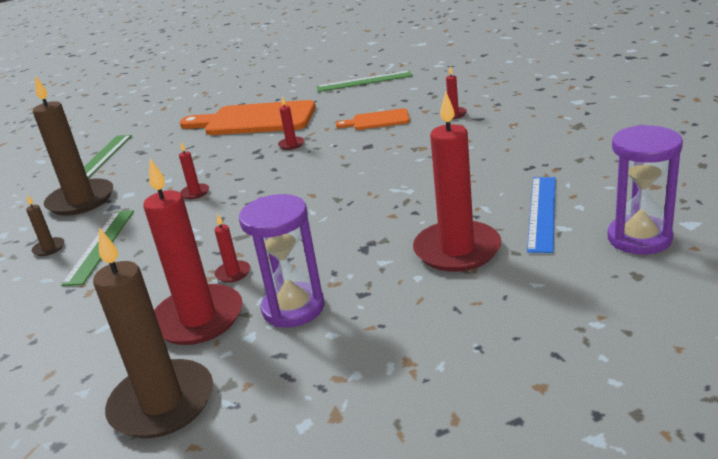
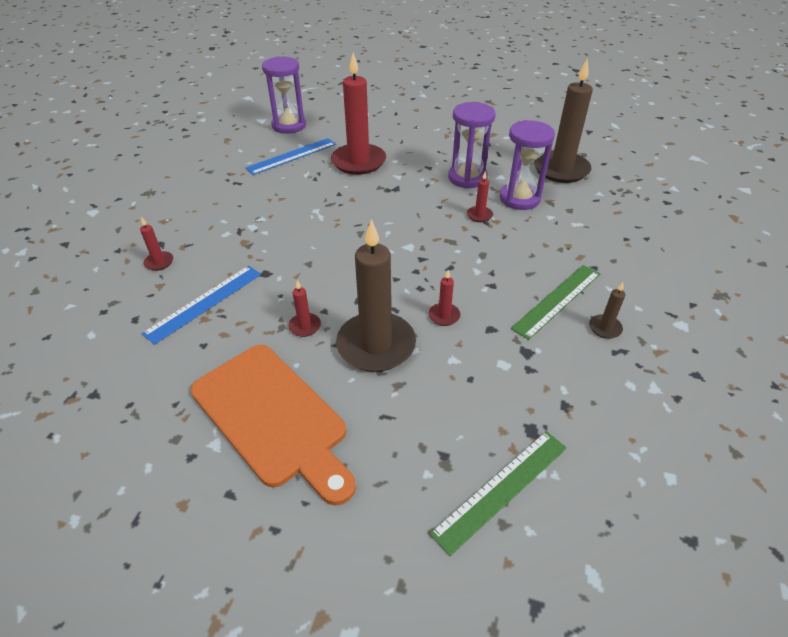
camera: 145 degrees left, 15 degrees up
brown candle [33,76,113,216] -> brown candle moved to [336,219,416,372]
red candle [143,158,242,345] -> purple hourglass [500,120,555,210]
green ruler [317,71,413,92] -> none
orange cutting board [336,108,410,130] -> blue ruler [142,266,261,345]

